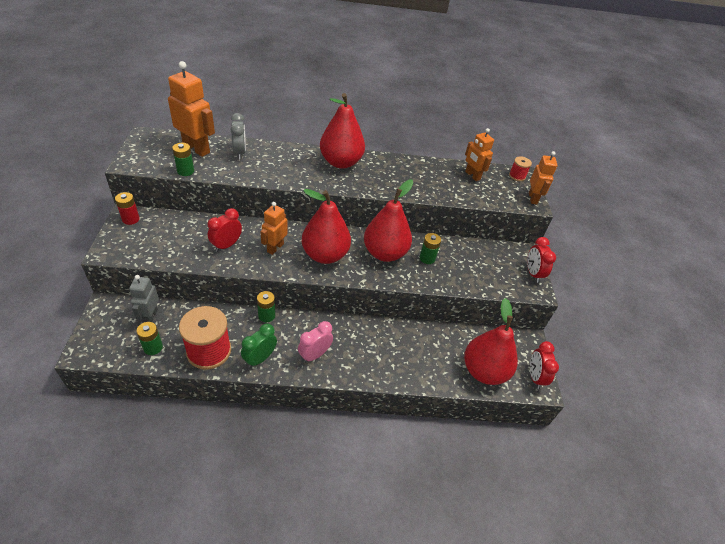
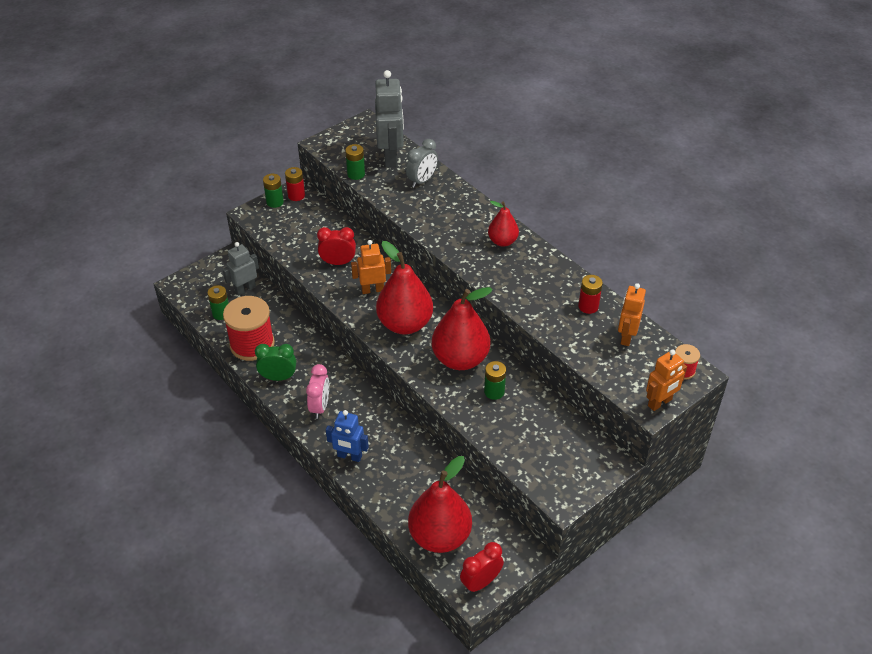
camera: 55 degrees right, 0 degrees up
orange robot [168,61,215,157] -> grey robot [375,70,404,168]
green battery [257,291,275,322] -> green battery moved to [263,174,284,208]
pink clock [298,321,333,363] -> pink clock turned 90 degrees clockwise [306,364,329,419]
red pear [320,93,365,169] -> red pear [488,201,519,247], size x0.55
red clock [527,237,556,283] -> none
none -> blue robot [326,410,369,462]
none -> red battery [578,275,603,314]

